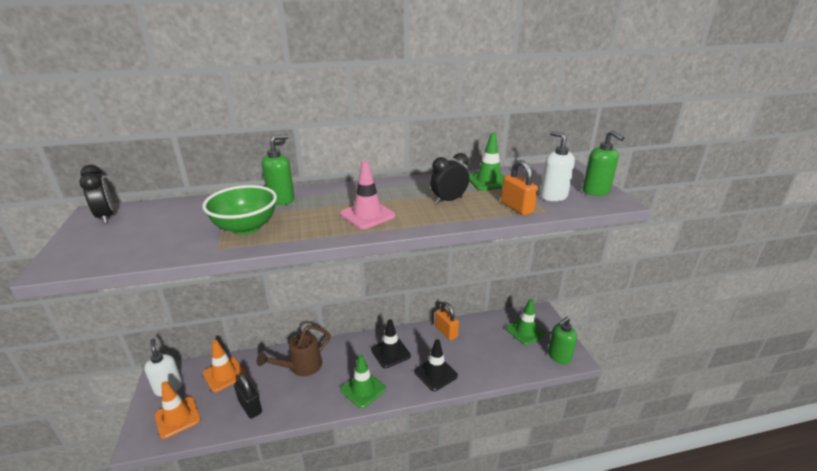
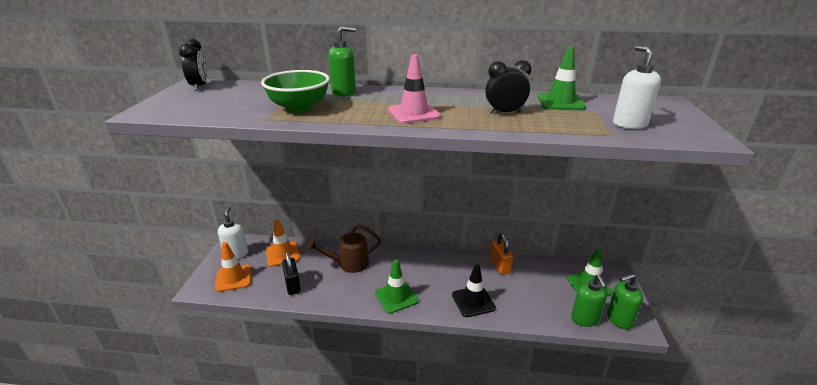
camera: 20 degrees right, 0 degrees up
black traffic cone [371,319,411,368] -> none
orange padlock [501,160,538,215] -> none
green soap dispenser [583,130,625,196] -> green soap dispenser moved to [571,274,607,327]

